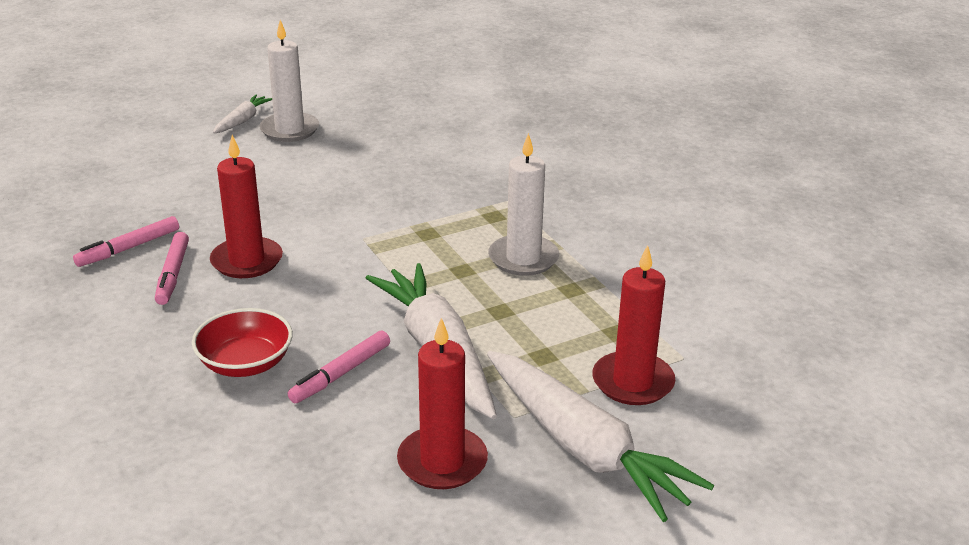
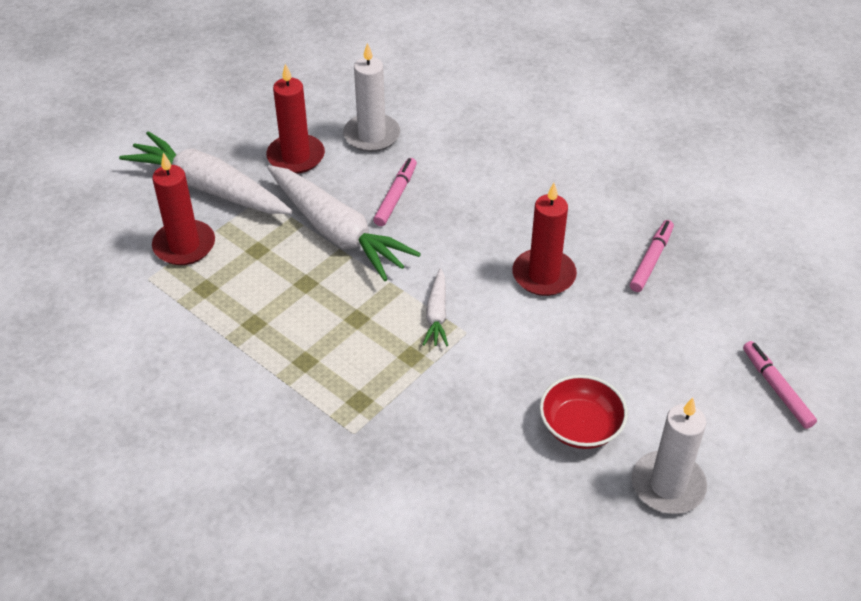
camera: 160 degrees right, 15 degrees up
pink marker [155,232,189,305] -> pink marker moved to [743,341,817,429]
red bowl [192,308,293,377] -> red bowl moved to [540,375,628,449]
white carrot [213,95,272,133] -> white carrot moved to [423,268,448,346]
white candle [488,133,559,276] -> white candle moved to [343,43,400,152]

